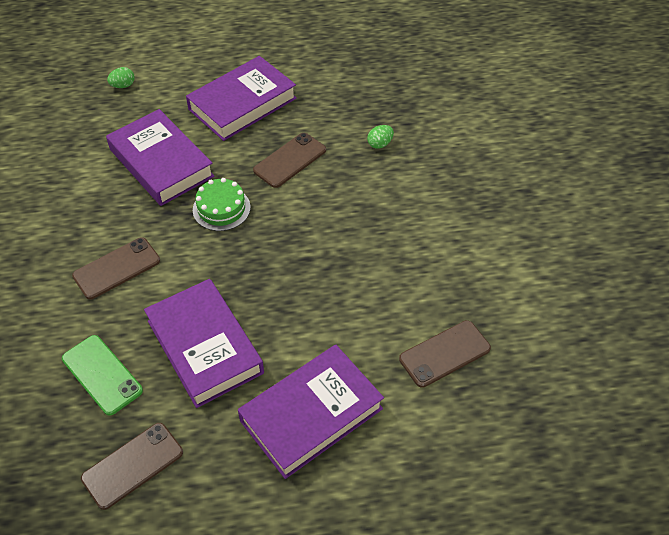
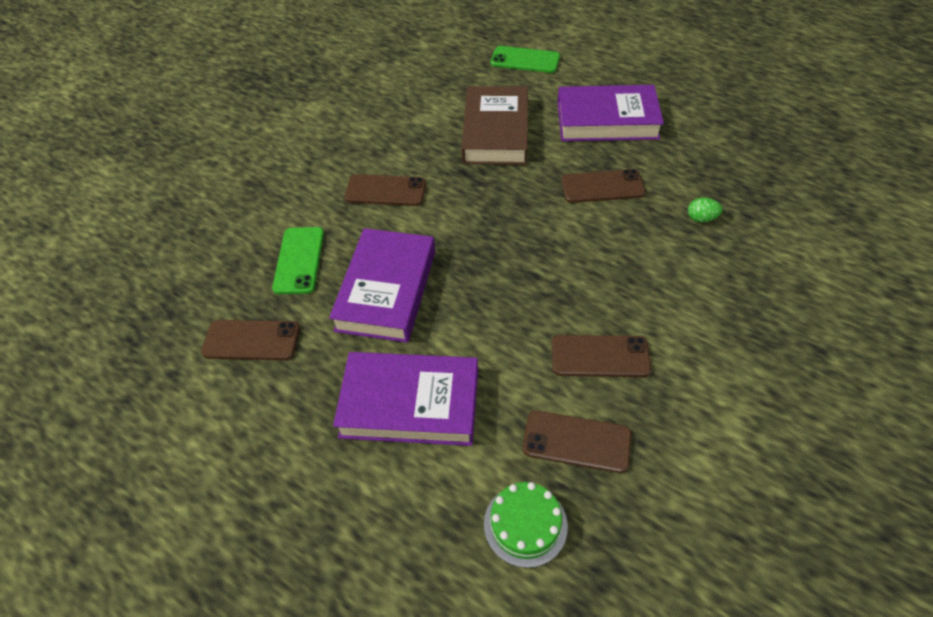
camera: 45 degrees right, 0 degrees up
purple book [106,109,214,206] -> brown book [461,86,528,165]
green egg [107,67,135,88] -> green phone [491,46,560,73]
green cake [193,178,251,231] -> green cake moved to [484,482,568,568]
none -> brown phone [552,335,651,377]

